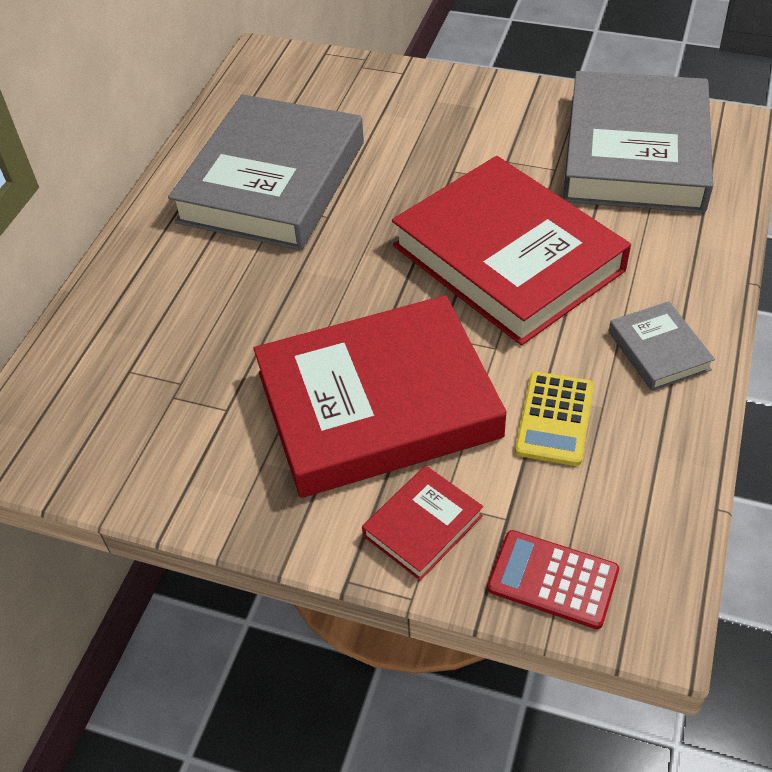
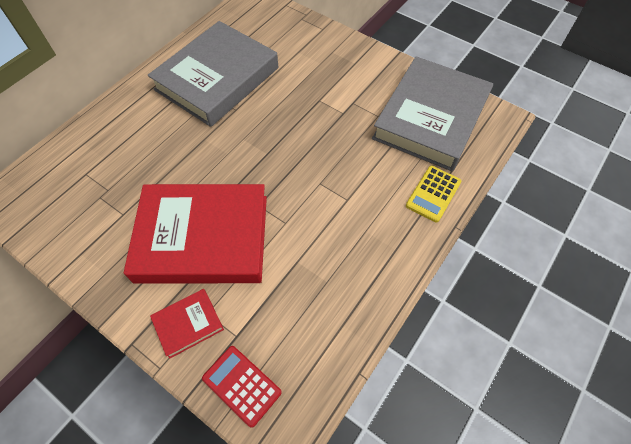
camera: 15 degrees right, 10 degrees up
red book [392,156,631,346] -> none
yellow calculator [515,372,594,466] -> yellow calculator moved to [406,166,461,223]
grey book [609,301,715,391] -> none

